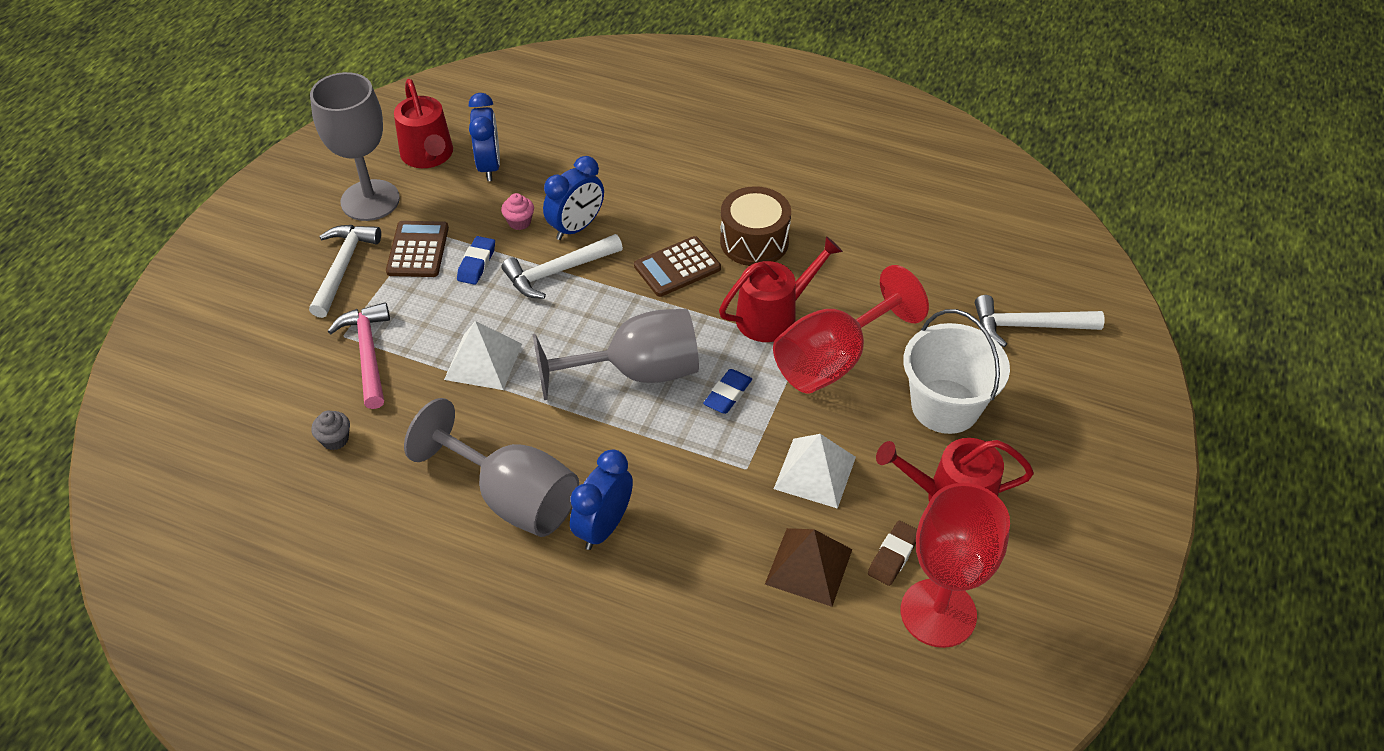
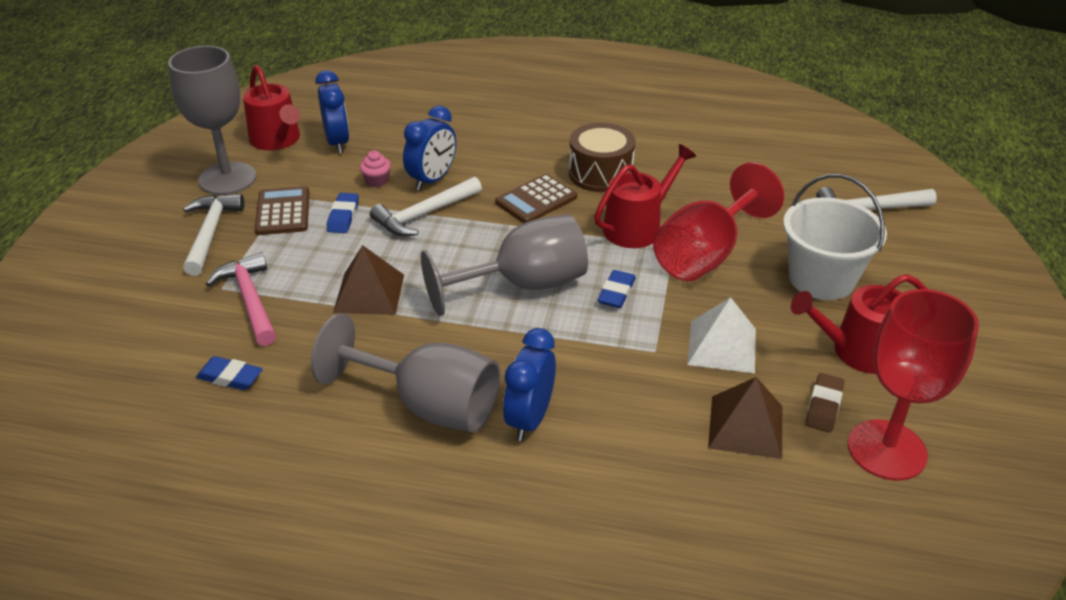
camera: 10 degrees left, 10 degrees down
grey cupcake [311,411,350,450] -> blue eraser [196,356,262,390]
white pyramid [444,321,522,390] -> brown pyramid [333,245,404,315]

